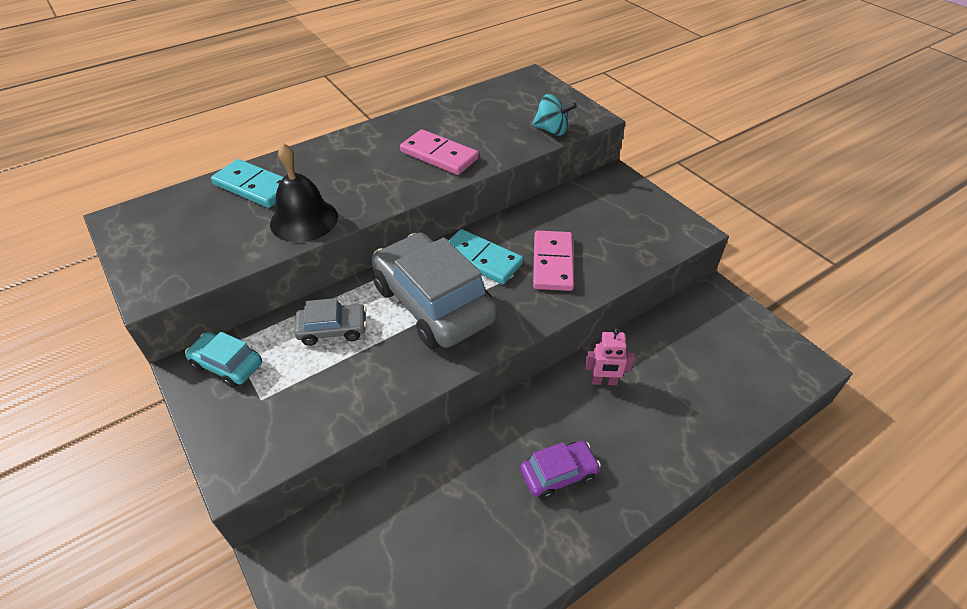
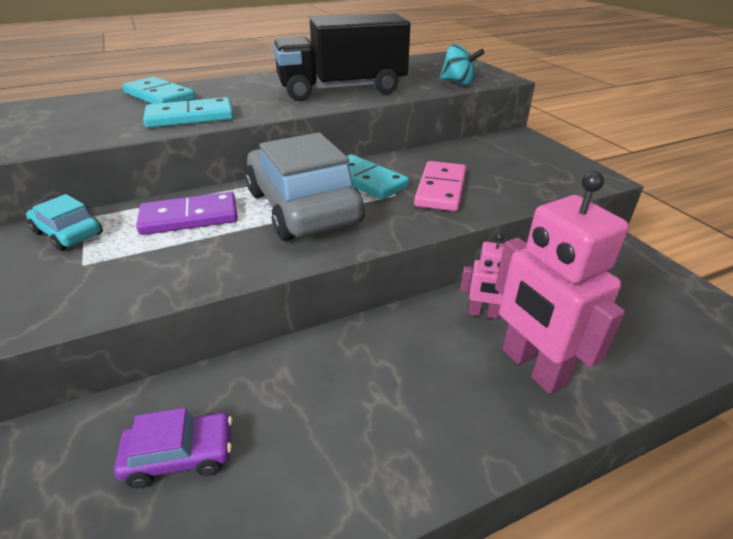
camera: 10 degrees right, 10 degrees down
black bell [270,143,338,242] -> turquoise domino [143,97,234,128]
grey car [294,298,367,346] -> purple domino [136,192,238,235]
pink domino [400,129,479,175] -> black truck [273,13,411,101]
purple car [520,441,601,500] -> purple car moved to [114,408,232,488]
none -> pink robot [495,171,629,394]

